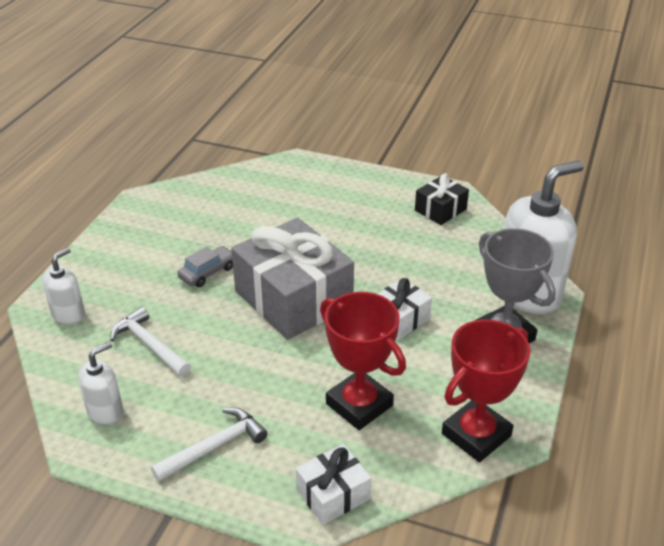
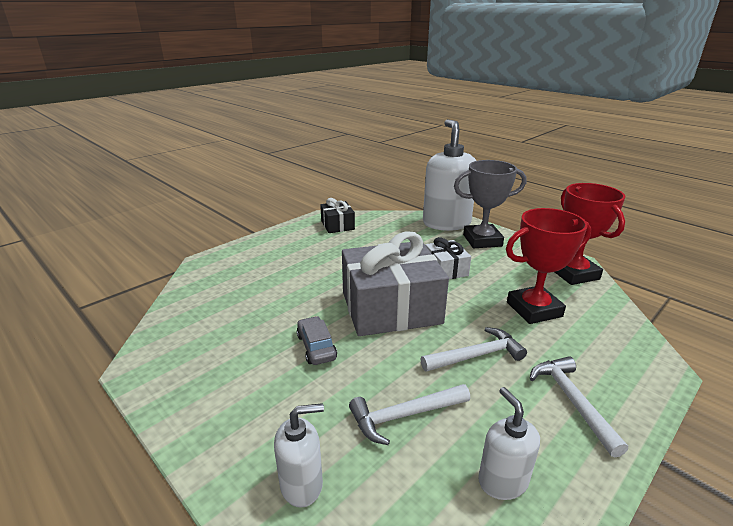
camera: 65 degrees left, 10 degrees down
white soap dispenser [42,248,85,325] -> white soap dispenser turned 105 degrees clockwise [274,403,324,508]
white gift [296,444,371,525] -> none
none -> white hammer [421,327,527,372]

